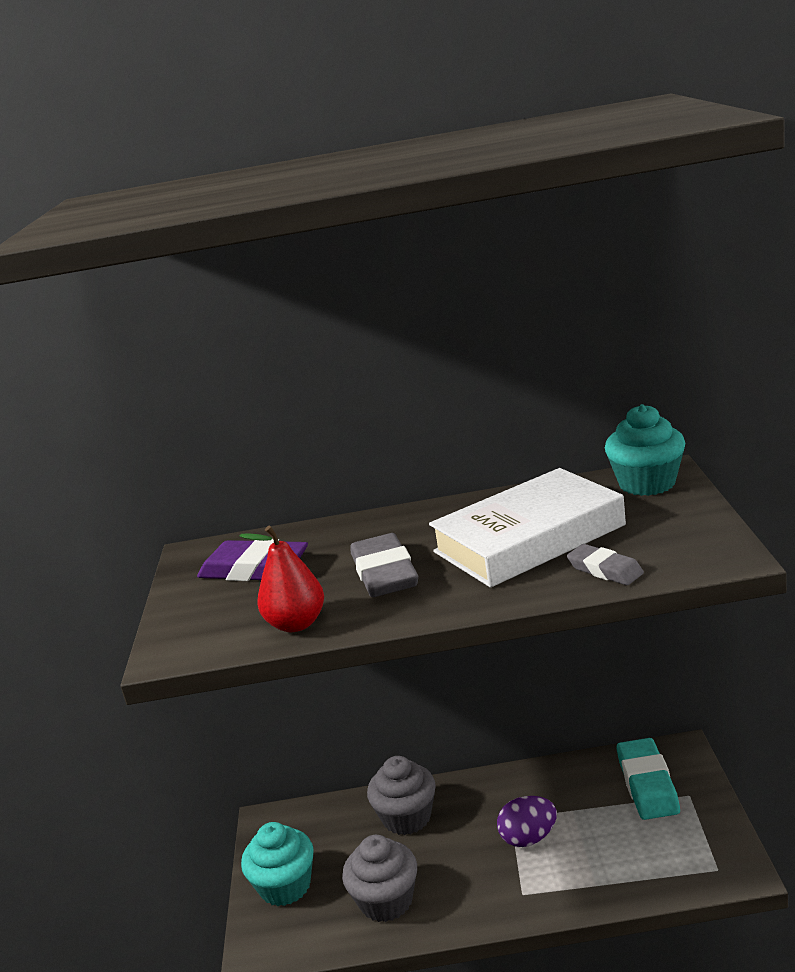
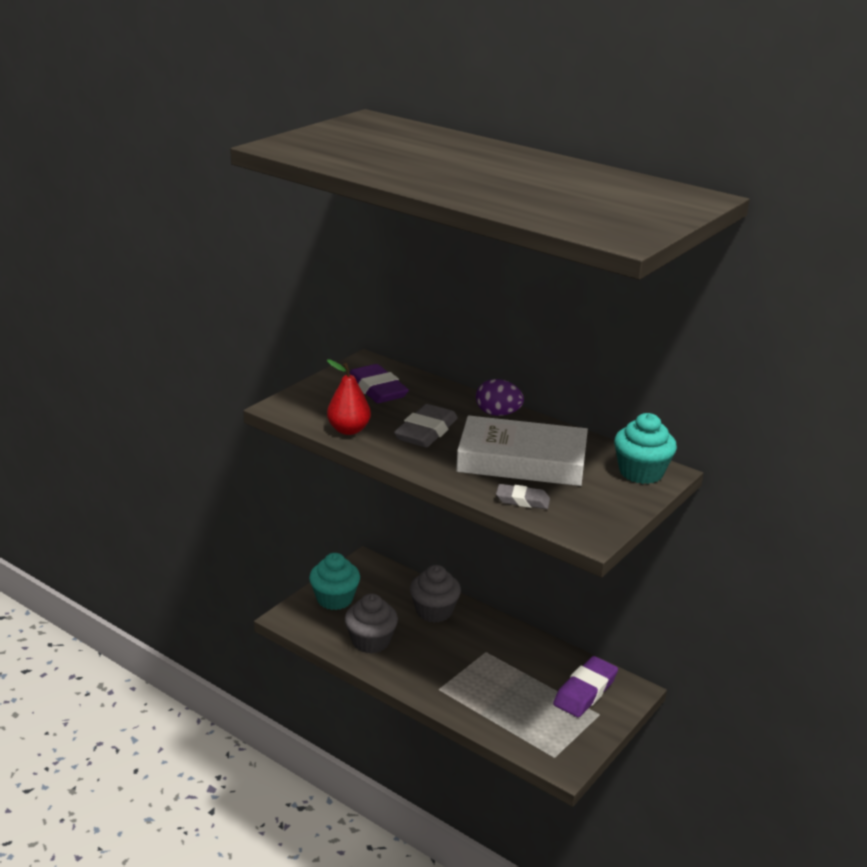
camera: 35 degrees right, 5 degrees up
purple egg [497,796,557,847] -> purple egg moved to [476,379,524,416]
grey eraser [567,544,644,585] -> grey eraser turned 75 degrees counterclockwise [496,484,550,509]
turquoise eraser [617,738,680,820] -> purple eraser [553,656,618,717]

